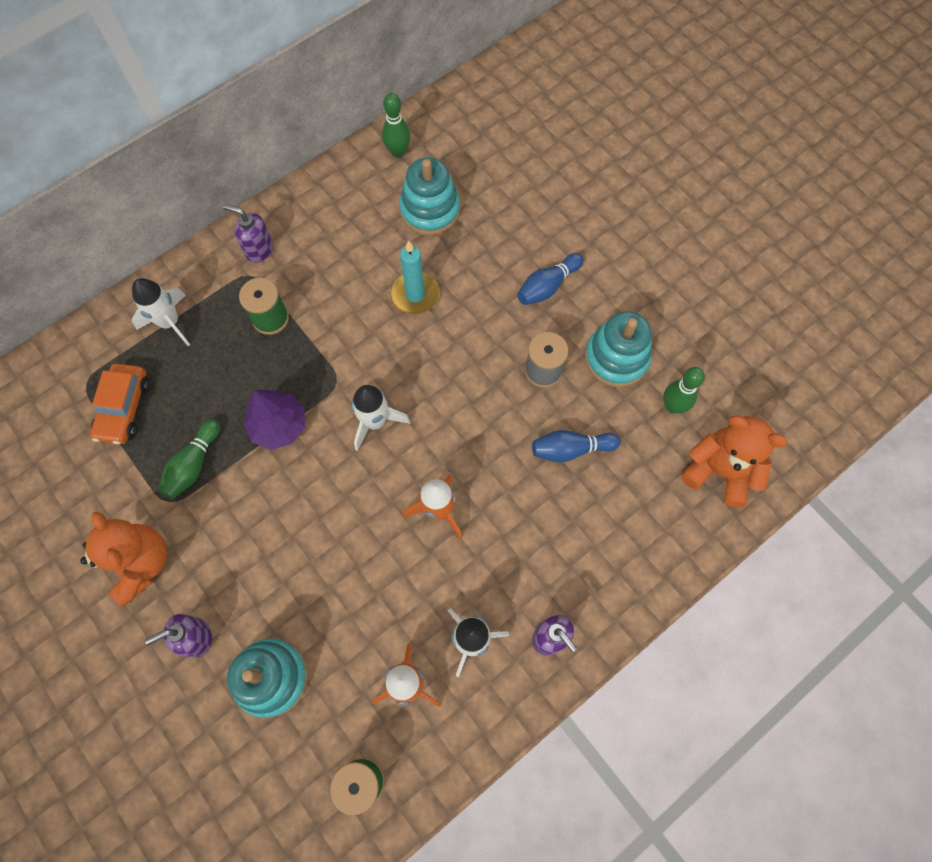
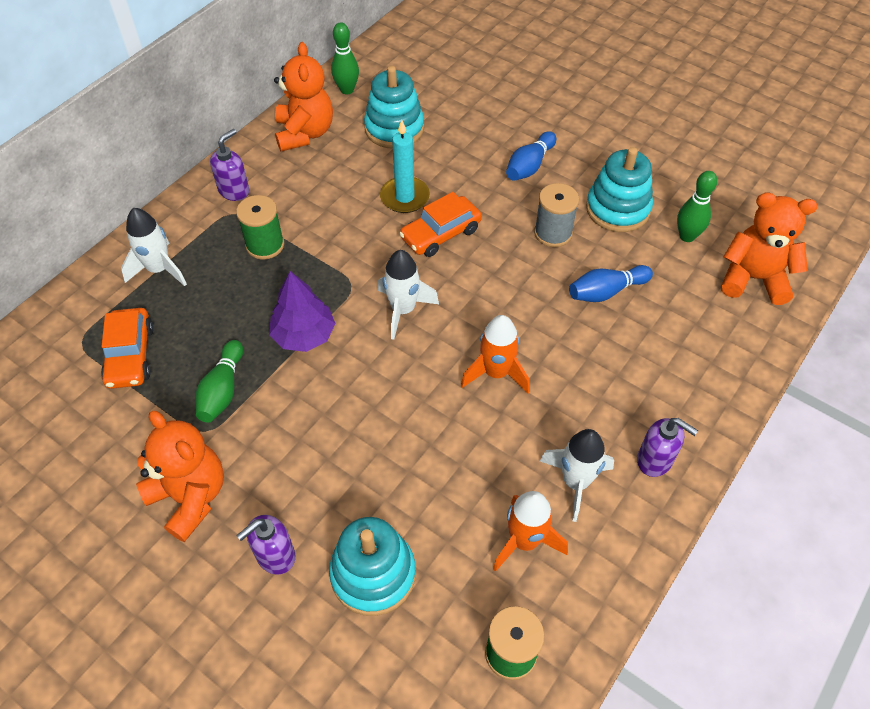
camera: 15 degrees left, 15 degrees down
purple soap dispenser [223,204,273,263] -> purple soap dispenser turned 120 degrees clockwise [210,129,249,201]
none -> orange teddy bear [274,42,333,151]
none -> orange car [399,192,482,257]

